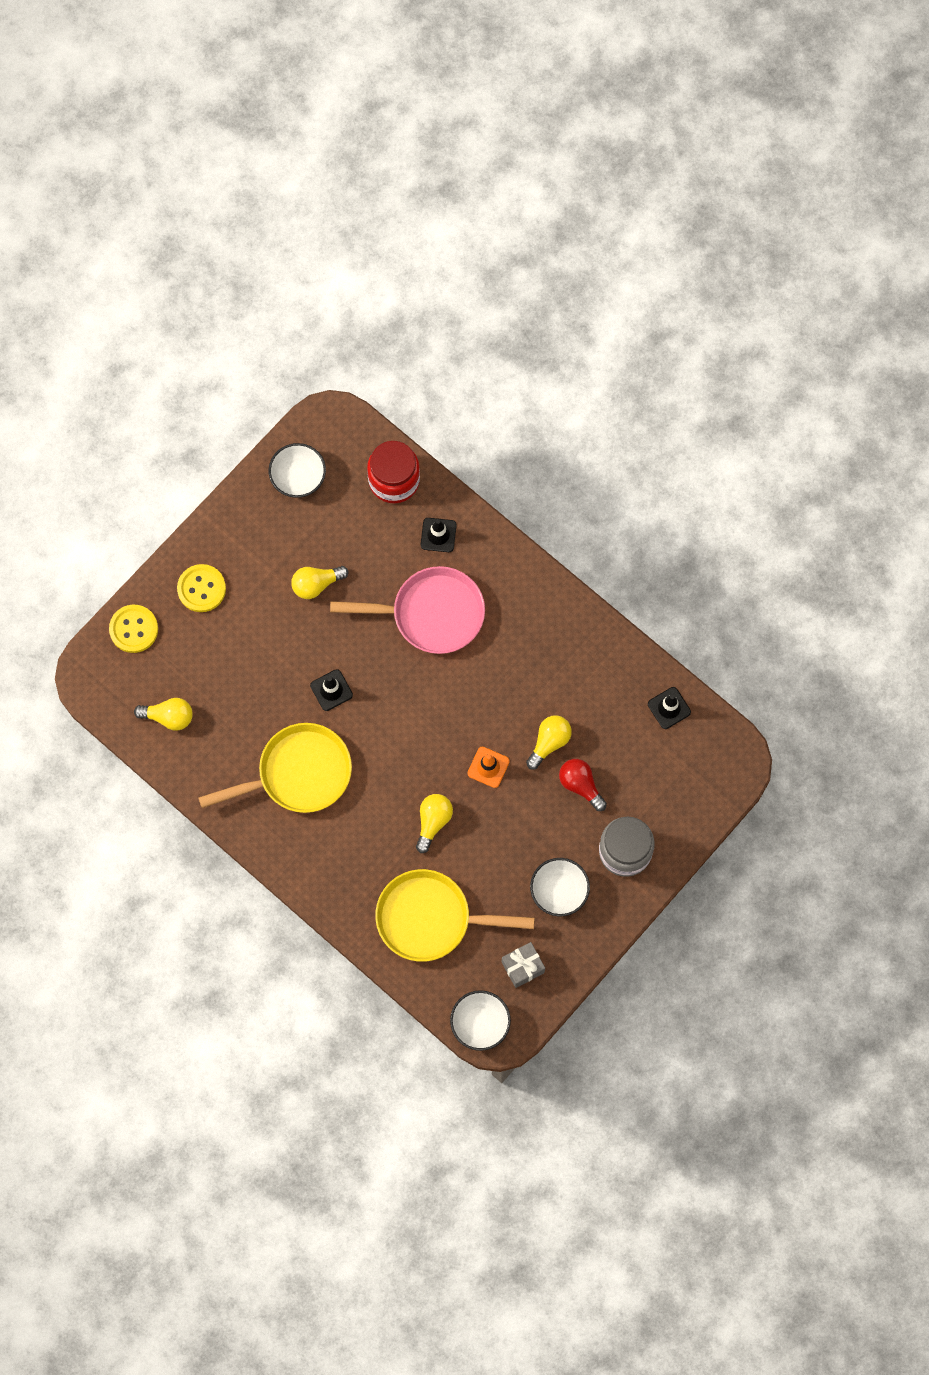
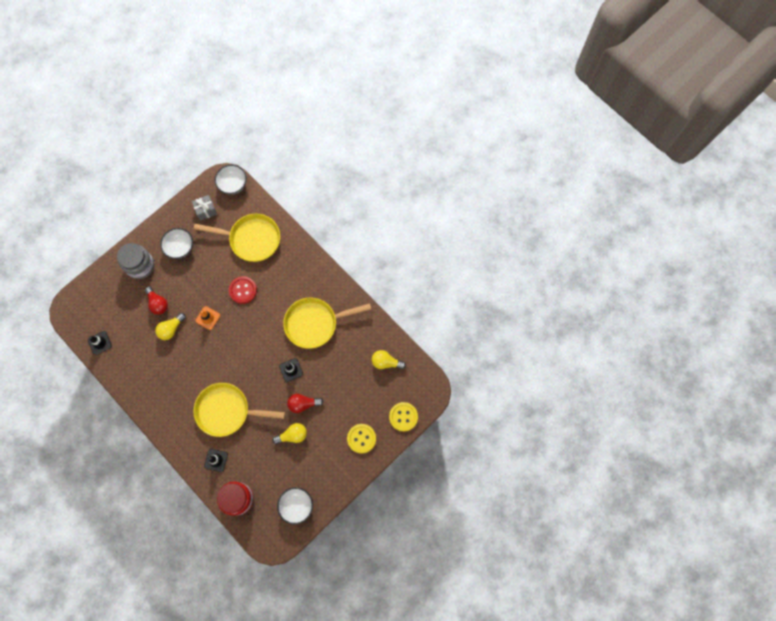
camera: 175 degrees left, 0 degrees up
pink pan [330,566,485,654] -> yellow pan [193,383,285,437]
yellow light bulb [416,794,453,853] -> red button [229,276,257,304]
none -> red light bulb [287,394,323,413]

